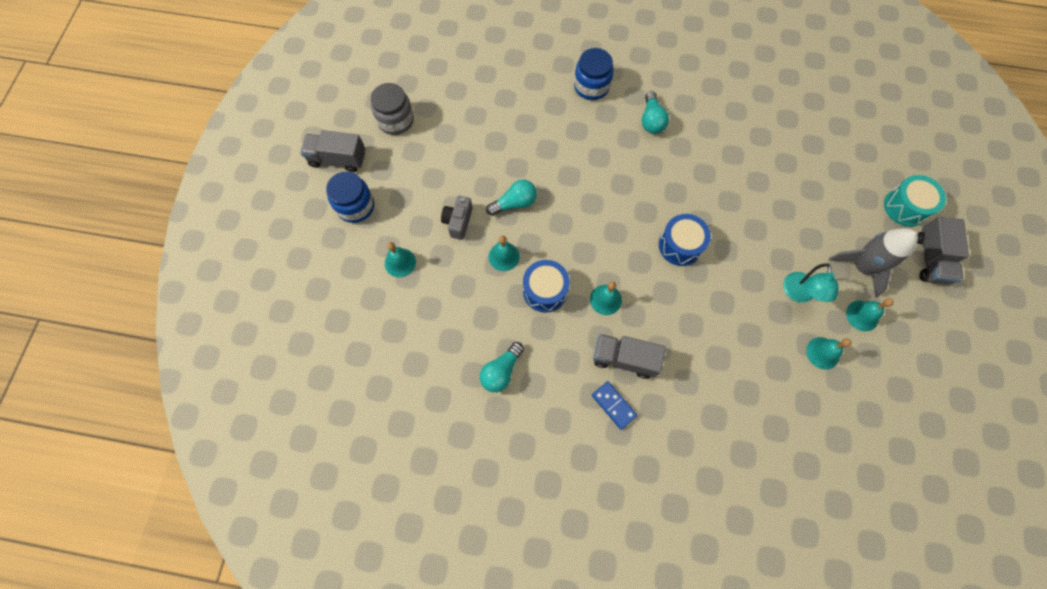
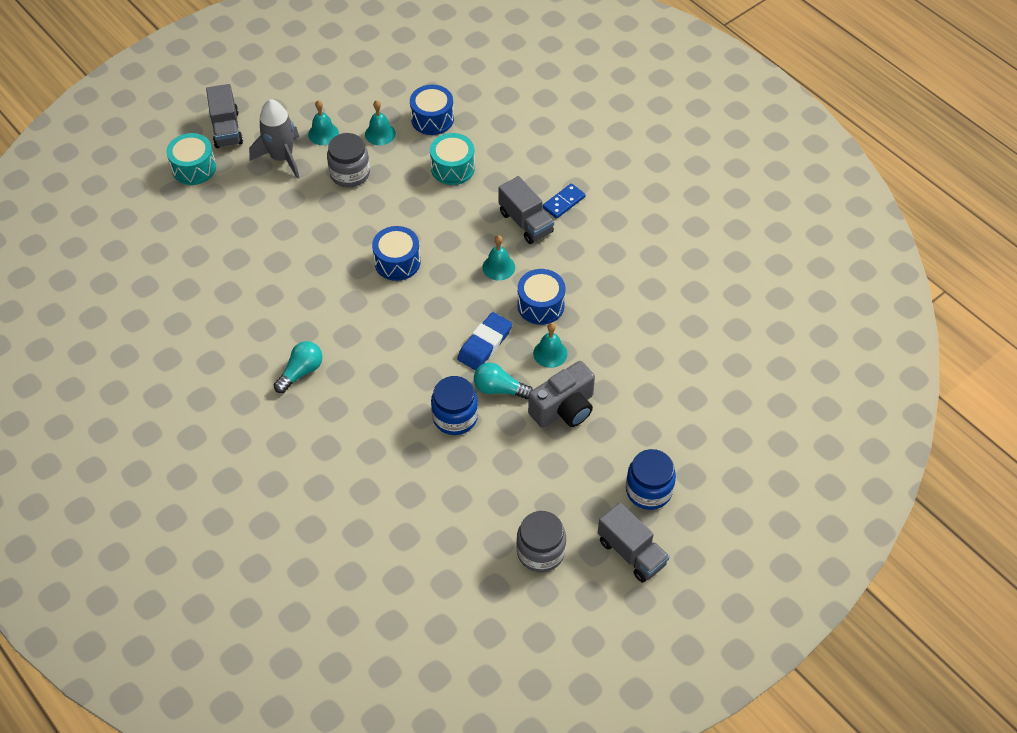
camera: 140 degrees left, 15 degrees down
turquoise bell [385,242,416,277] -> none
grey camera [441,196,473,240] -> grey camera [528,361,595,428], size x1.55
turquoise light bulb [480,342,524,392] -> none
blue jar [574,48,614,100] -> blue jar moved to [431,376,478,435]
blue domino [592,381,637,430] -> blue domino turned 45 degrees clockwise [542,183,586,219]
turquoise lamp [783,263,839,303] -> grey jar [327,133,370,187]
grey truck [917,217,969,285] -> grey truck turned 120 degrees clockwise [206,84,243,148]
none -> blue drum [410,85,454,135]
none -> turquoise drum [430,133,475,185]
none -> blue eraser [457,312,512,371]

